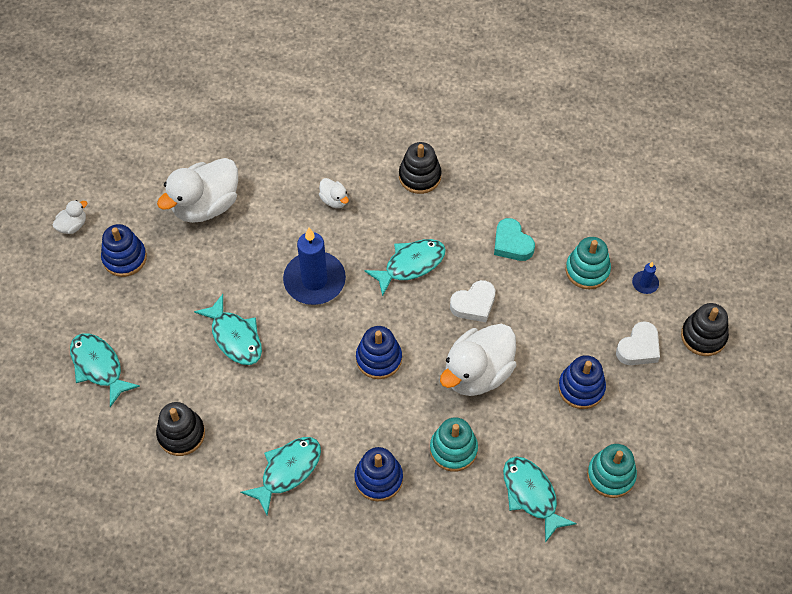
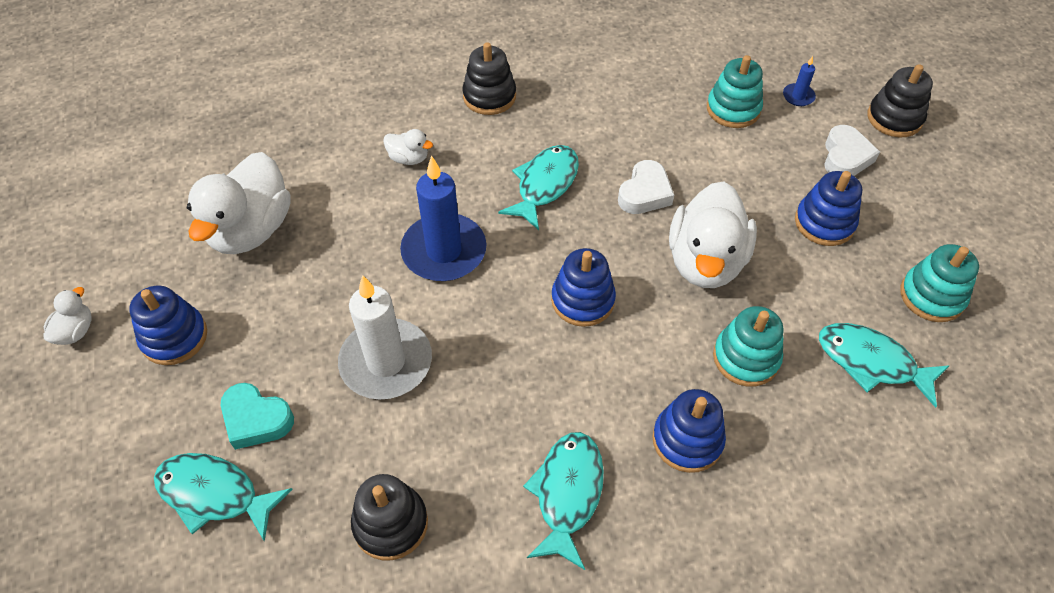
camera: 30 degrees left, 5 degrees down
turquoise fish [194,294,262,365] -> white candle [338,275,432,400]
turquoise heart [494,218,535,261] -> turquoise heart moved to [221,383,294,450]

